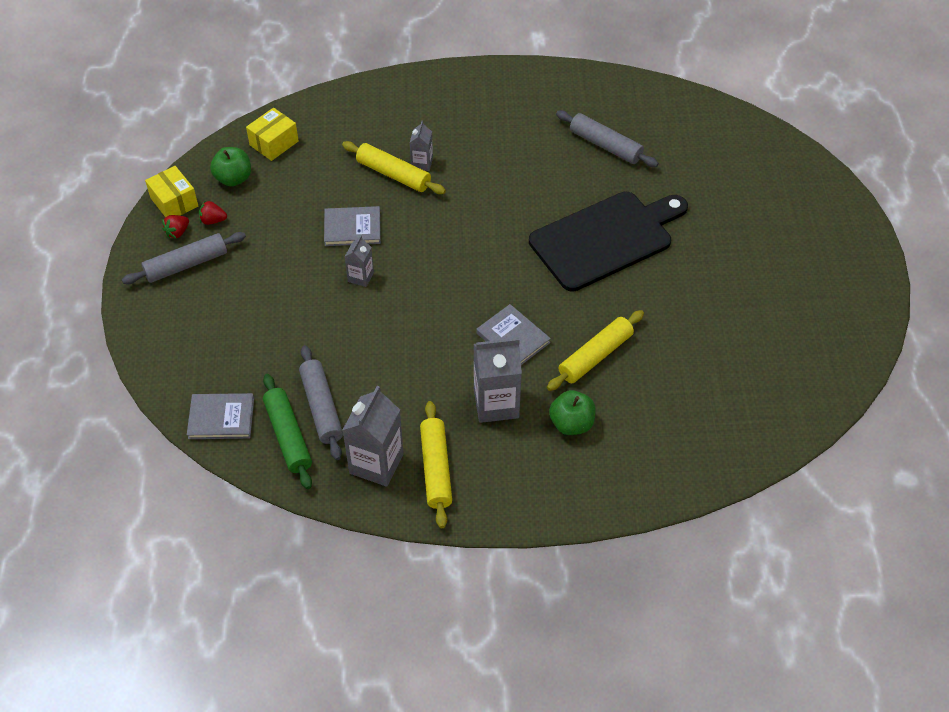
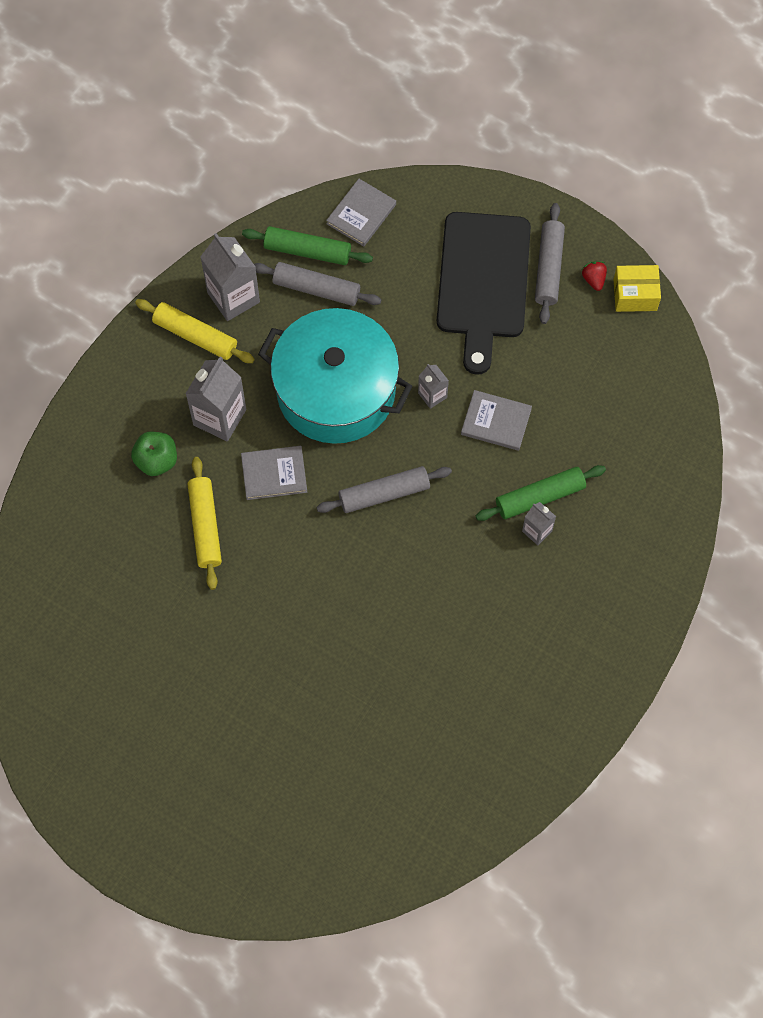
camera: 125 degrees right, 15 degrees up
red strawberry [199,200,227,225] -> none
green apple [210,147,251,186] -> none
yellow box [246,108,299,161] -> none
grey book [324,206,381,246] -> grey book turned 75 degrees clockwise [461,390,532,451]
yellow rolling pin [342,141,446,194] -> green rolling pin [476,465,606,521]
black cutting board [529,192,688,292] -> black cutting board moved to [437,212,531,375]
grey rolling pin [556,111,659,167] -> grey rolling pin moved to [316,466,452,513]
none -> turquoise pot [258,308,413,444]

